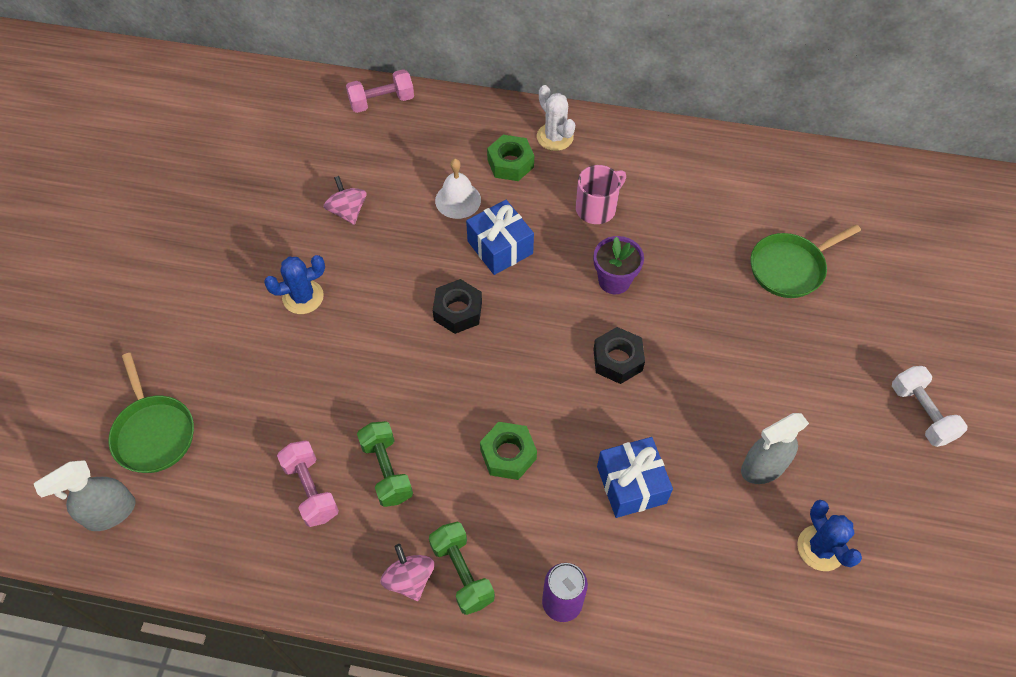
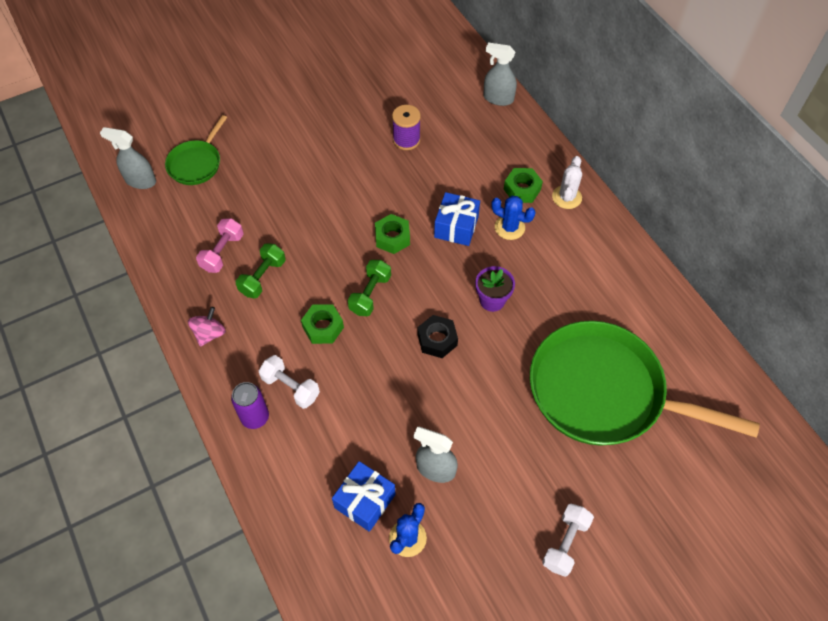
camera: 50 degrees right, 0 degrees up
blue cactus [264,255,325,314] -> blue cactus moved to [491,196,536,240]
pink spinning top [324,176,367,225] -> purple spool [392,105,421,150]
pink dumbbell [346,69,414,113] -> grey spray bottle [483,42,517,106]
green dumbbell [429,522,495,615] -> green dumbbell moved to [348,260,391,316]
black nut [433,279,482,334] -> green nut [375,214,410,254]
white bell [435,159,481,219] -> none
pink mug [576,165,626,224] -> none
blue gift [597,437,673,518] -> blue gift moved to [332,461,396,532]
green pan [751,224,861,298] -> green pan [530,321,760,446], size x2.10
none -> white dumbbell [259,355,320,409]

